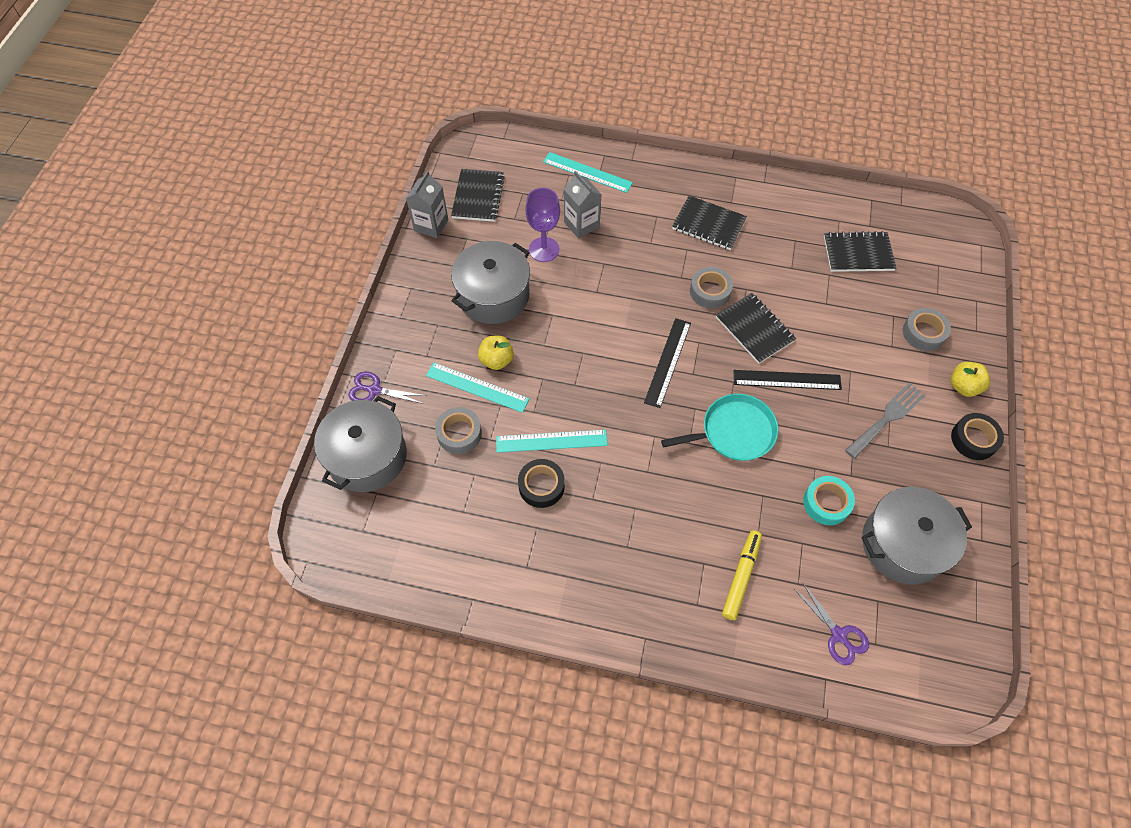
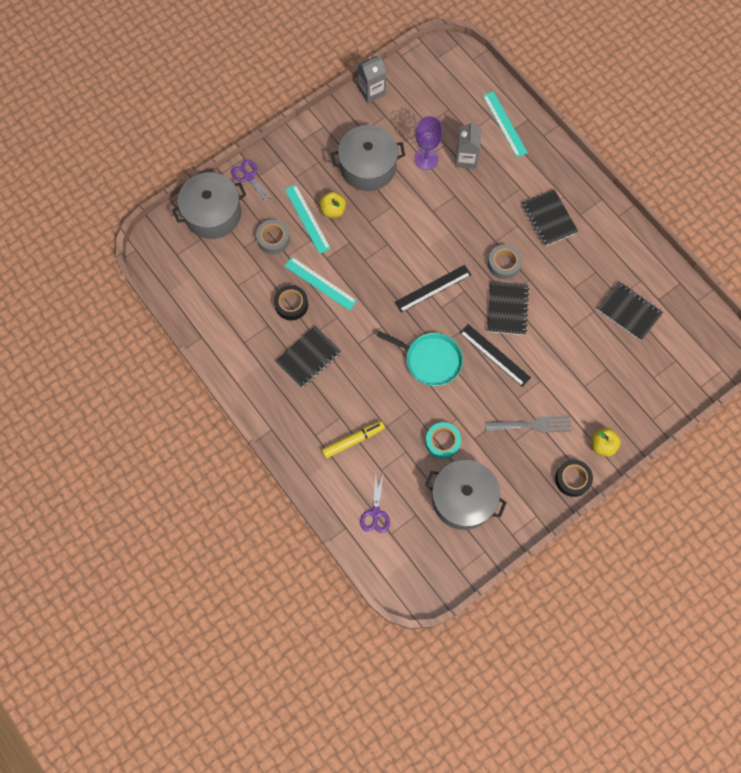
camera: 40 degrees right, 10 degrees up
black notebook [451,169,505,222] -> black notebook moved to [275,326,341,388]
grey tape [903,308,951,351] -> none

